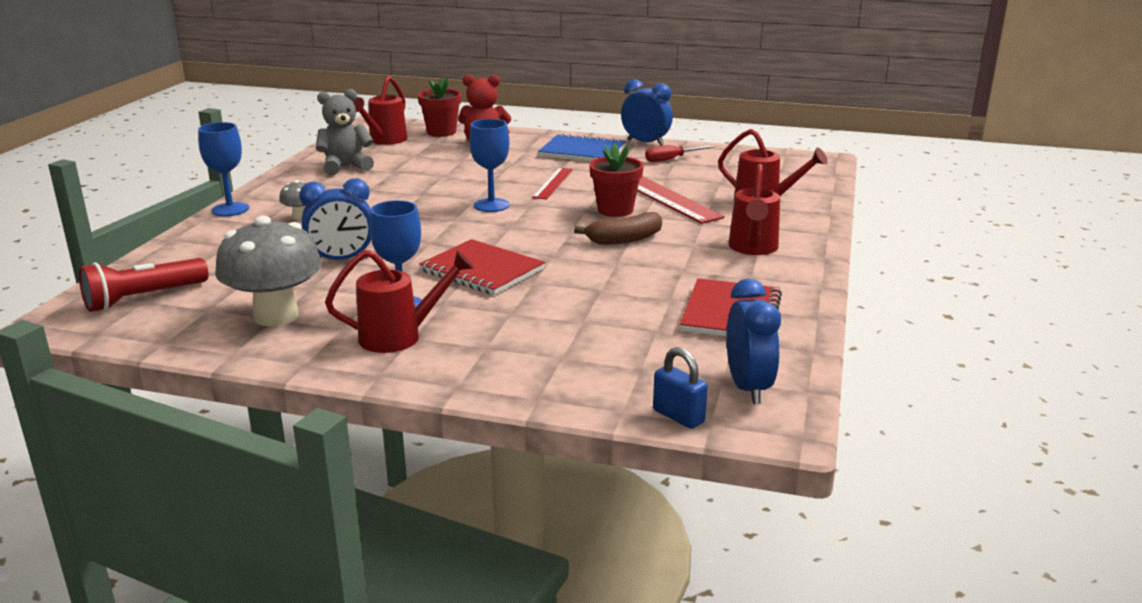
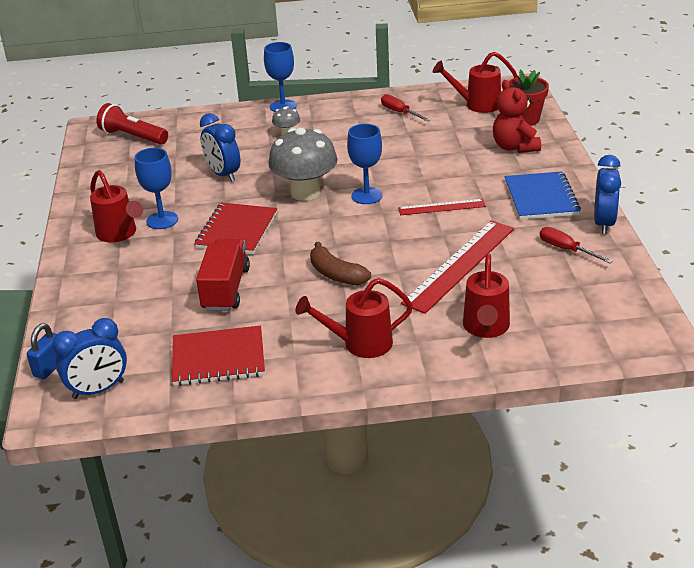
camera: 70 degrees right, 10 degrees up
grey mushroom [215,216,322,326] -> grey mushroom moved to [268,128,338,201]
grey teddy bear [316,89,374,175] -> red screwdriver [381,94,430,122]
red flower pot [589,143,644,217] -> none
none -> red truck [196,239,250,311]

